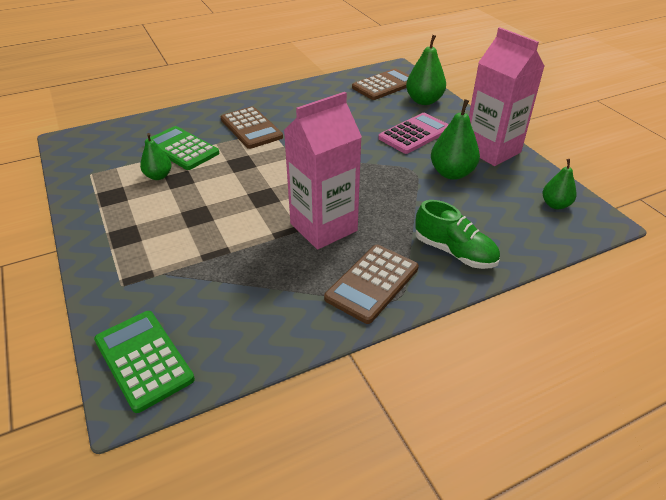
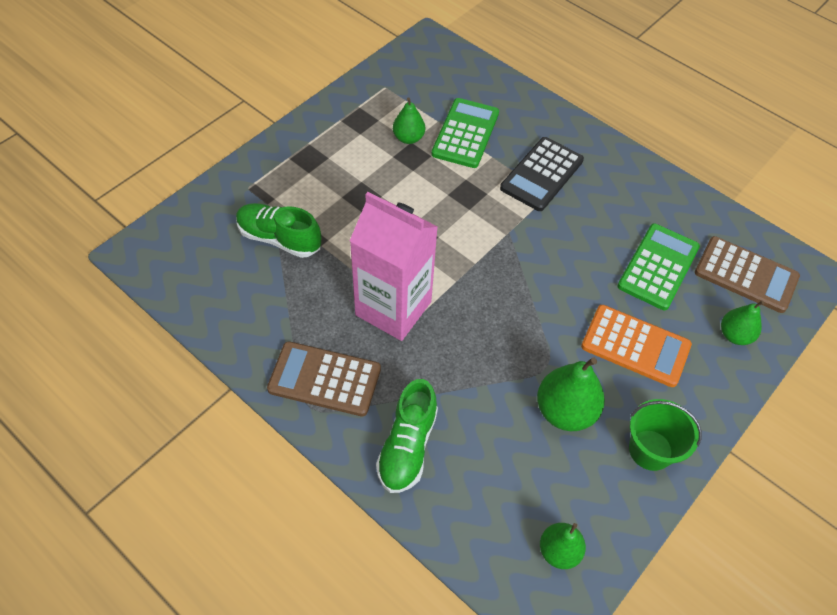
camera: 65 degrees right, 15 degrees up
green calculator [94,311,195,413] -> green calculator moved to [618,224,700,310]
brown calculator [221,106,283,149] -> black calculator [500,137,584,211]
pink calculator [378,113,449,154] -> orange calculator [581,305,692,387]
green pear [406,35,446,105] -> green pear [721,301,764,345], size x0.62
pink carton [469,27,545,166] -> green bucket [629,399,702,471]
none -> green shoe [236,203,321,258]

